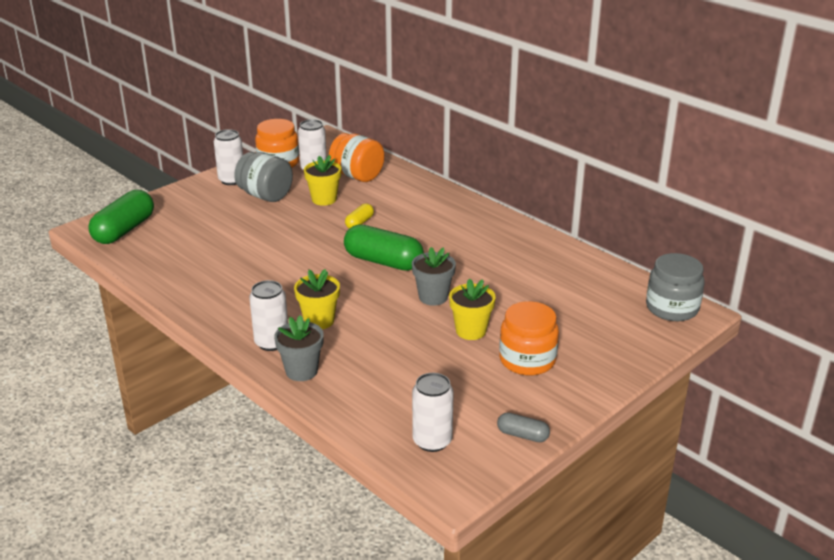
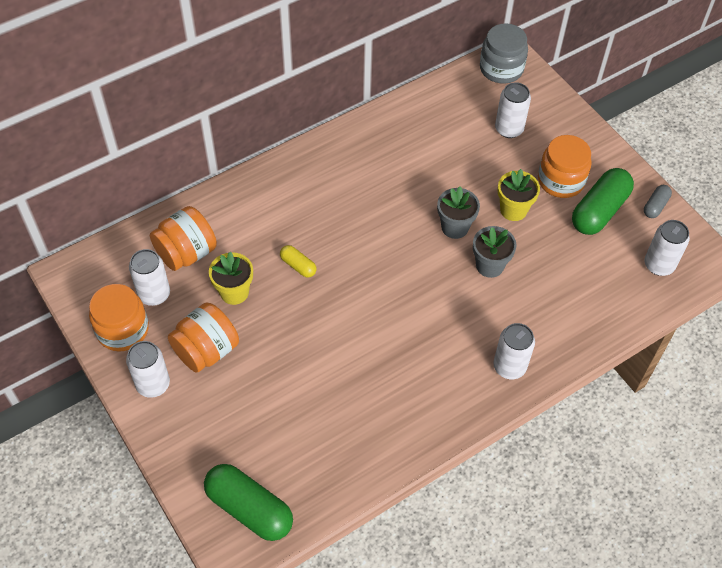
camera: 80 degrees left, 25 degrees up
grey jar [234,152,293,202] -> orange jar [168,303,239,373]
grey flower pot [274,315,324,381] -> grey flower pot moved to [473,226,516,278]
yellow flower pot [294,269,340,329] -> none
green capsule [344,225,424,271] -> green capsule moved to [572,168,634,235]
none -> white can [495,82,531,138]

